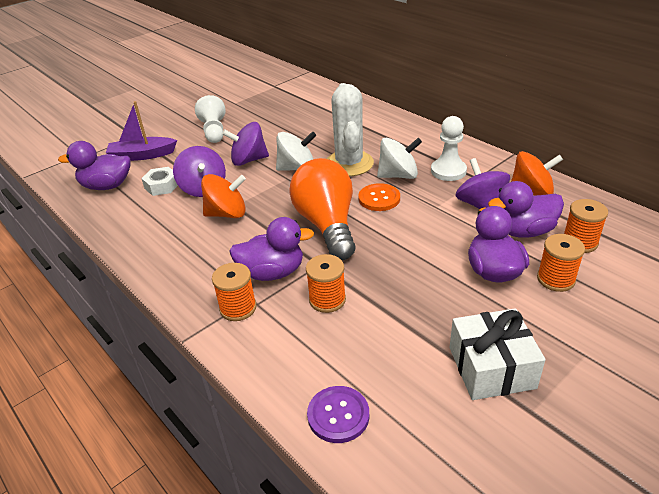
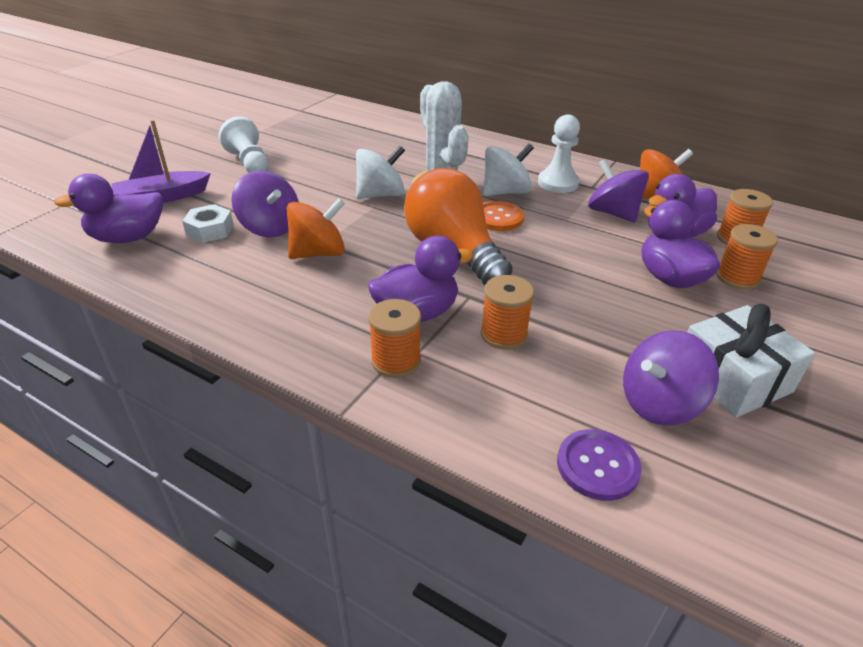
camera: 20 degrees left, 0 degrees up
purple spinning top [222,122,269,166] -> purple spinning top moved to [623,330,719,425]

